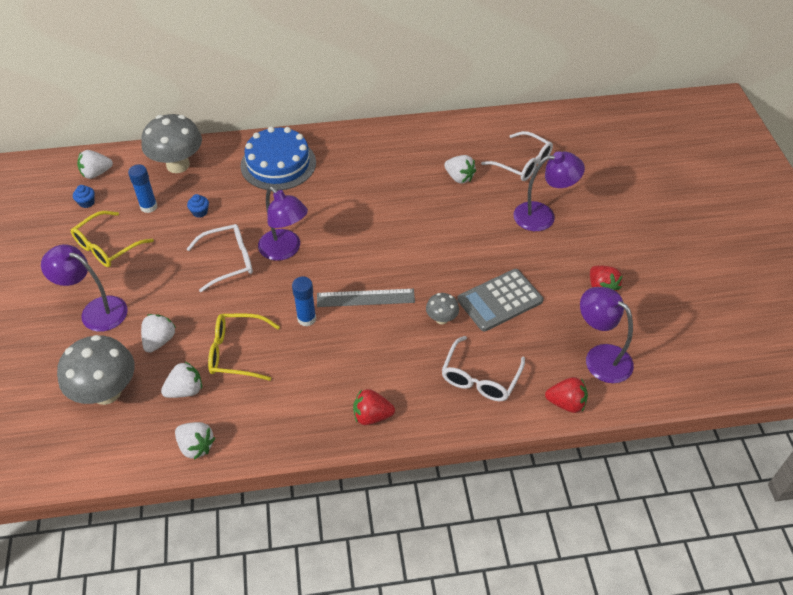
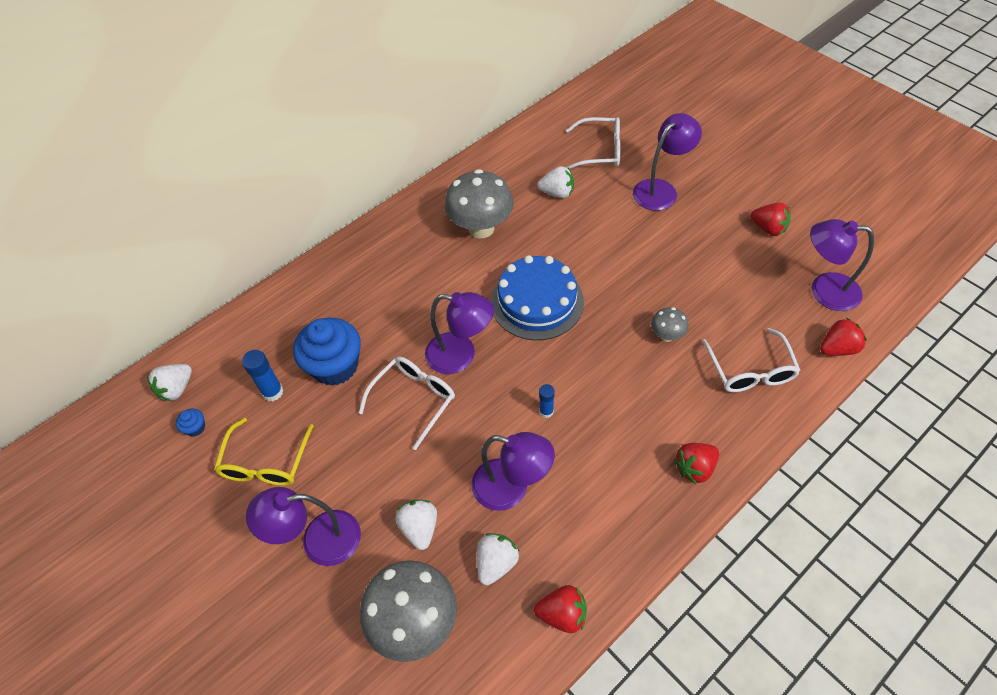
camera: 30 degrees left, 5 degrees up
grey mushroom [141,114,202,173] -> grey mushroom moved to [445,169,514,238]
white strawberry [175,422,215,460] -> red strawberry [534,585,587,633]
blue cupcake [187,194,209,218] -> blue cupcake [293,318,361,386], size x2.49
yellow glasses [208,314,280,381] -> purple lamp [471,432,555,511]
blue cake [240,126,316,191] -> blue cake moved to [491,255,584,340]
blue glue stick [292,277,316,327] -> blue glue stick [539,384,555,418], size x0.65
grey ruler [317,289,415,307] -> none
grey calculator [457,269,543,331] -> none

